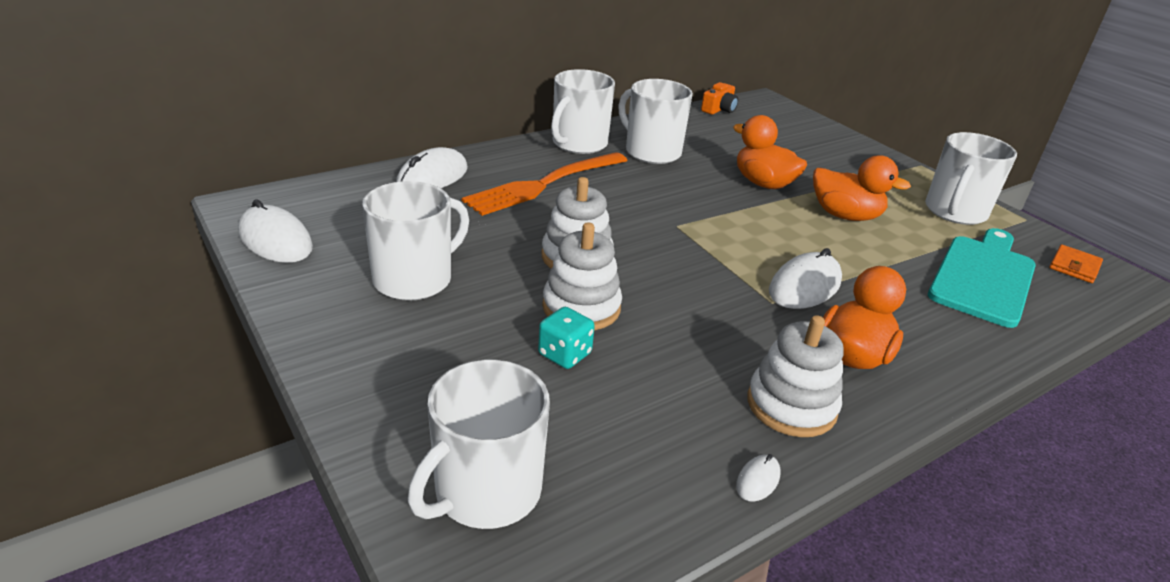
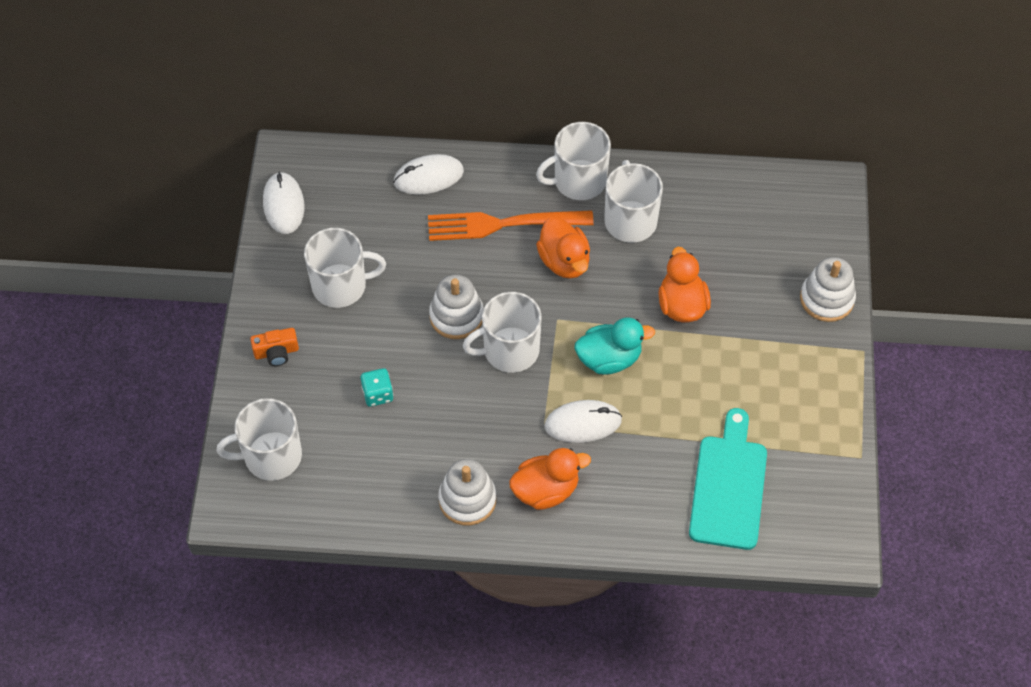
camera: 40 degrees right, 25 degrees up
white stacking toy [542,222,622,330] -> white stacking toy moved to [800,257,856,322]
orange camera [701,82,738,115] -> orange camera moved to [250,328,299,366]
white mouse [736,454,781,502] -> none
orange duck [813,155,911,221] -> orange duck moved to [536,216,590,279]
white mug [925,132,1017,225] -> white mug moved to [463,292,542,373]
turquoise cutting board [928,228,1036,328] -> turquoise cutting board turned 60 degrees counterclockwise [689,408,767,550]
orange wallet [1049,244,1103,283] -> none
none -> turquoise duck [574,317,655,375]

